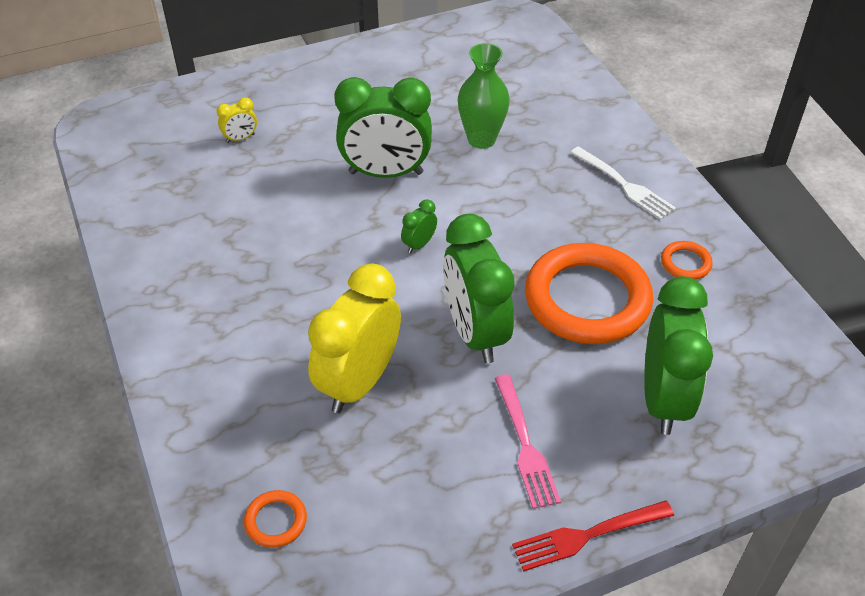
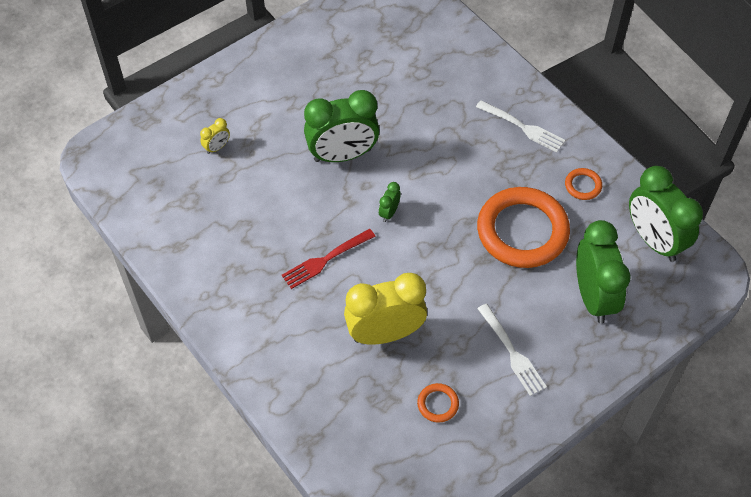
camera: 15 degrees left, 10 degrees up
orange ring [244,490,307,548] -> orange ring moved to [417,383,459,423]
yellow clock [308,263,401,413] -> yellow clock turned 60 degrees clockwise [344,273,427,345]
green clock [443,214,515,363] -> green clock moved to [629,166,703,262]
green vase [458,43,510,149] -> none
pink fork [494,374,561,509] -> white fork [477,304,547,396]
red fork [512,500,674,572] -> red fork moved to [282,229,376,289]

